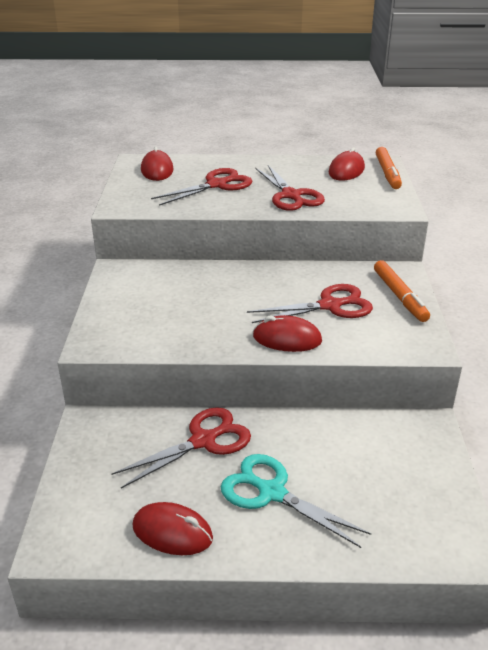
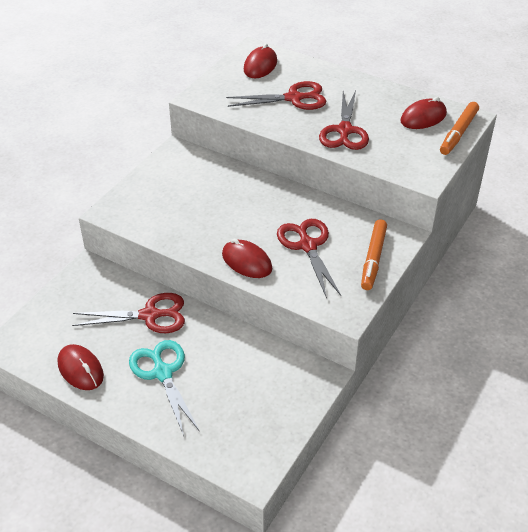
camera: 30 degrees right, 10 degrees up
red scissors [247,284,373,323] -> red scissors turned 120 degrees counterclockwise [277,219,341,299]

